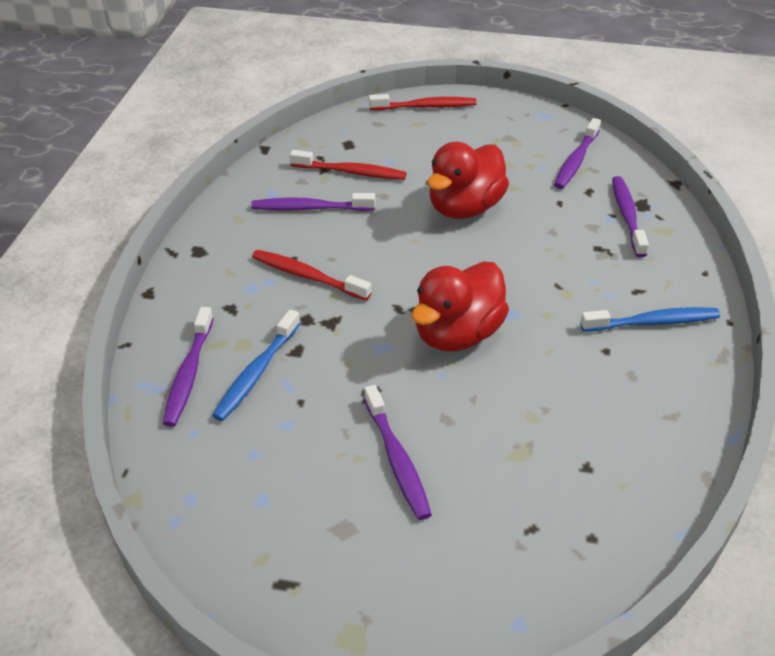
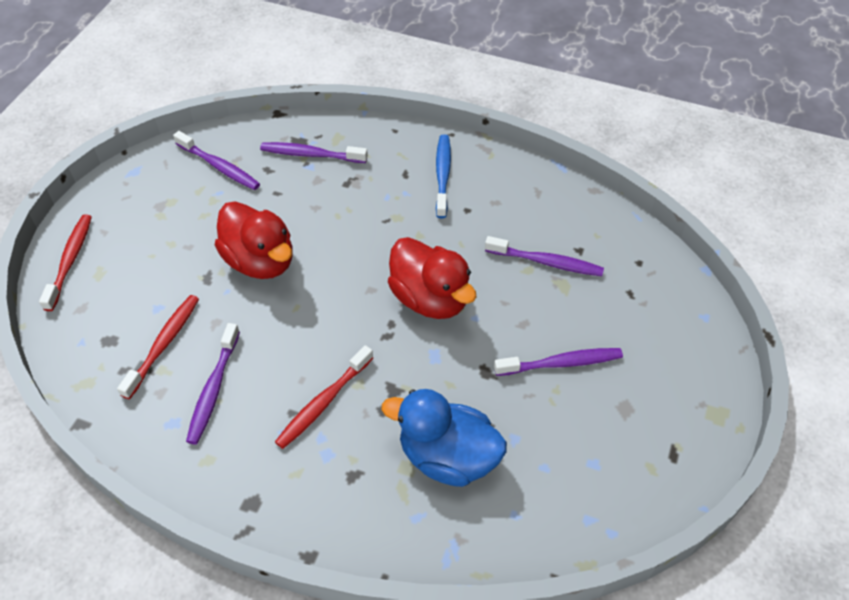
camera: 80 degrees left, 10 degrees up
purple toothbrush [163,307,214,427] -> purple toothbrush moved to [485,236,604,276]
blue toothbrush [212,310,301,421] -> blue duck [382,389,507,487]

